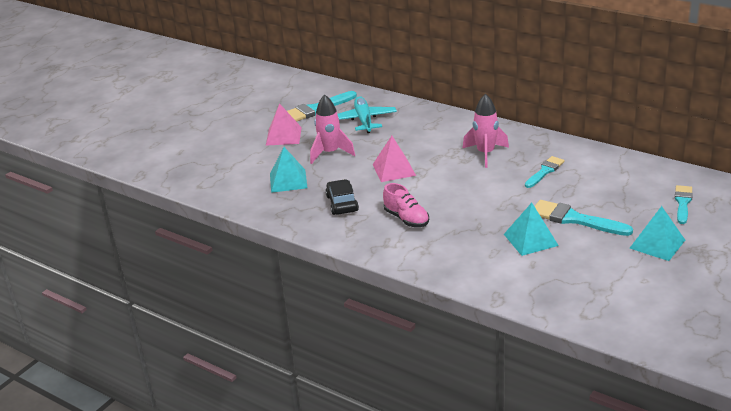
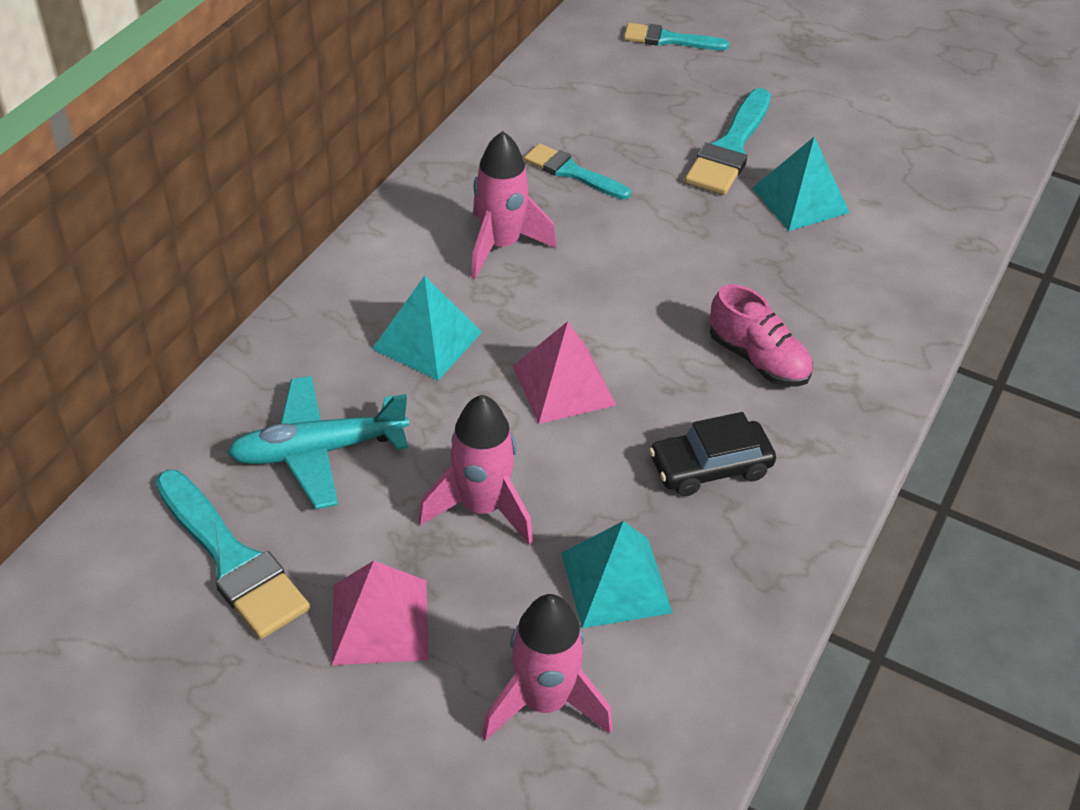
camera: 100 degrees left, 15 degrees up
pink shoe [383,183,429,227] -> pink shoe turned 90 degrees clockwise [710,284,812,387]
turquoise pyramid [630,206,685,261] -> turquoise pyramid moved to [372,276,482,380]
none -> pink rocket [482,594,613,741]

